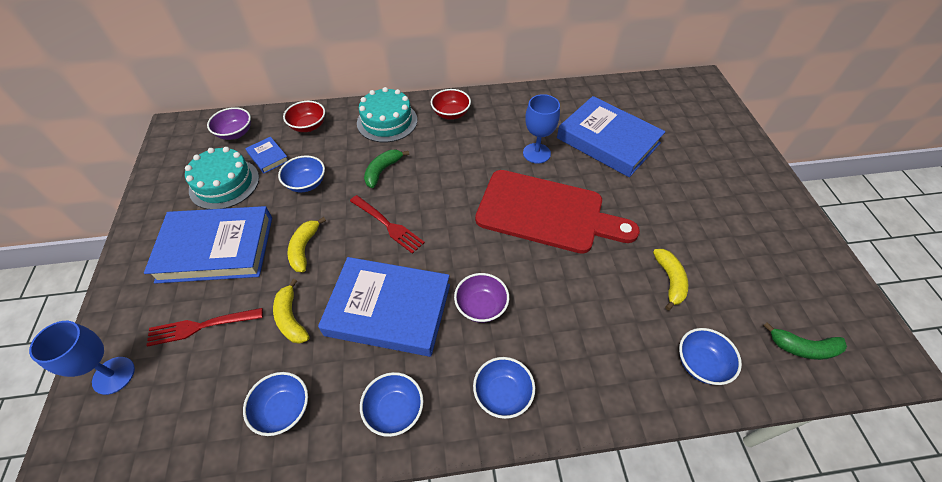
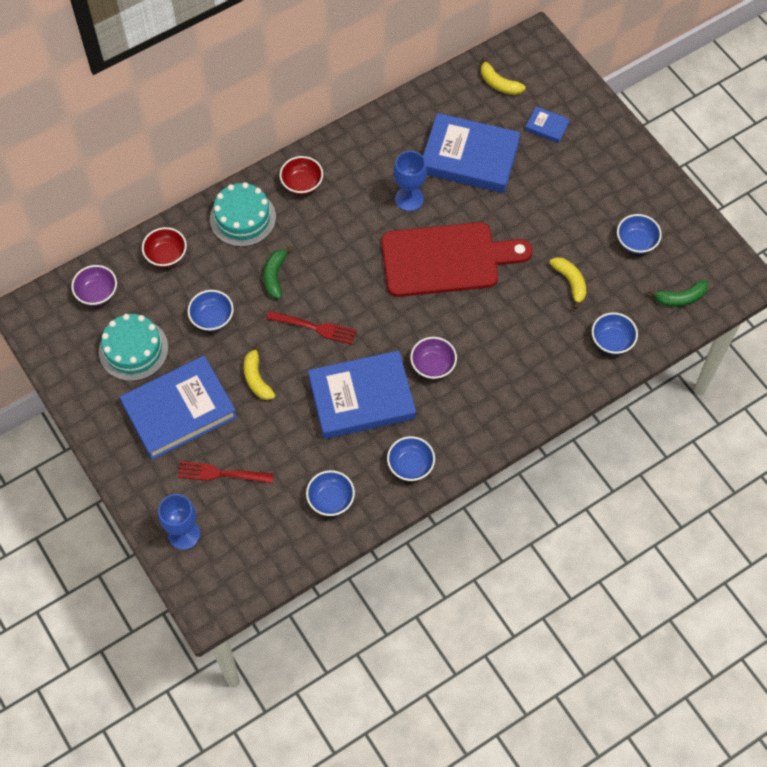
camera: 25 degrees left, 10 degrees up
red fork [146,308,263,347] -> red fork turned 45 degrees clockwise [177,461,274,483]
blue book [245,137,288,173] -> blue book moved to [525,106,570,143]
yellow banana [273,279,310,344] -> yellow banana moved to [481,57,526,95]
blue bowl [473,357,535,419] -> blue bowl moved to [617,214,662,254]

